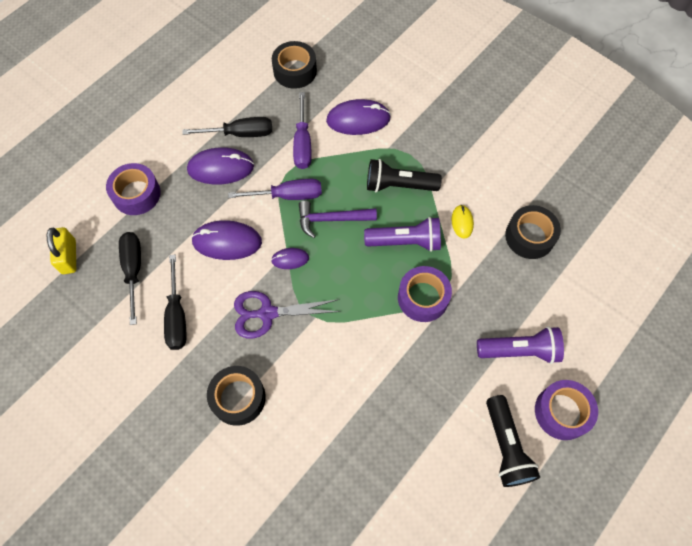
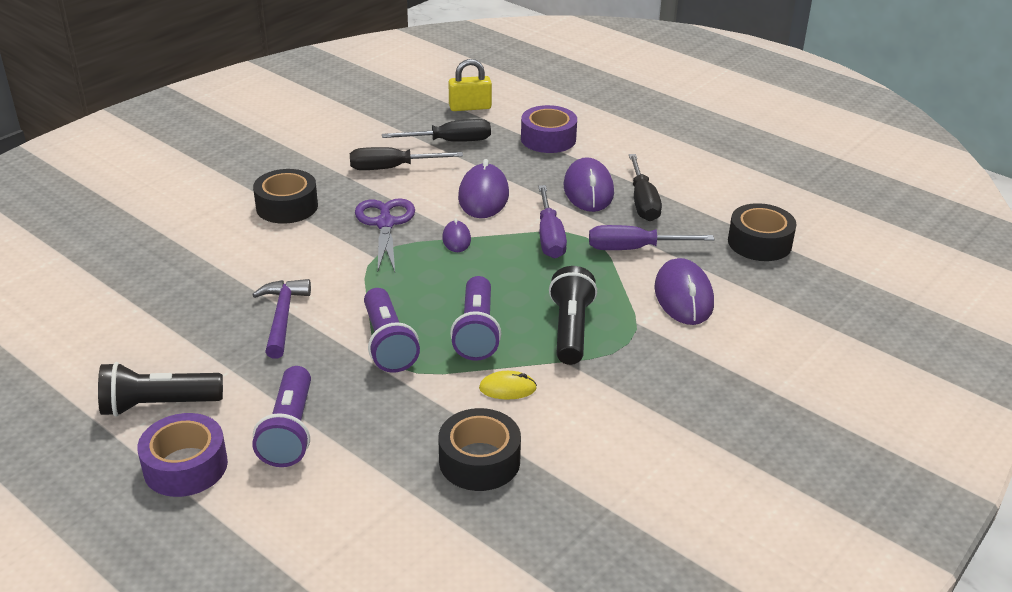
camera: 90 degrees right, 30 degrees down
purple hammer [299,201,377,238] -> purple hammer moved to [252,279,311,359]
purple tape [398,266,452,322] -> purple flashlight [364,288,420,373]

